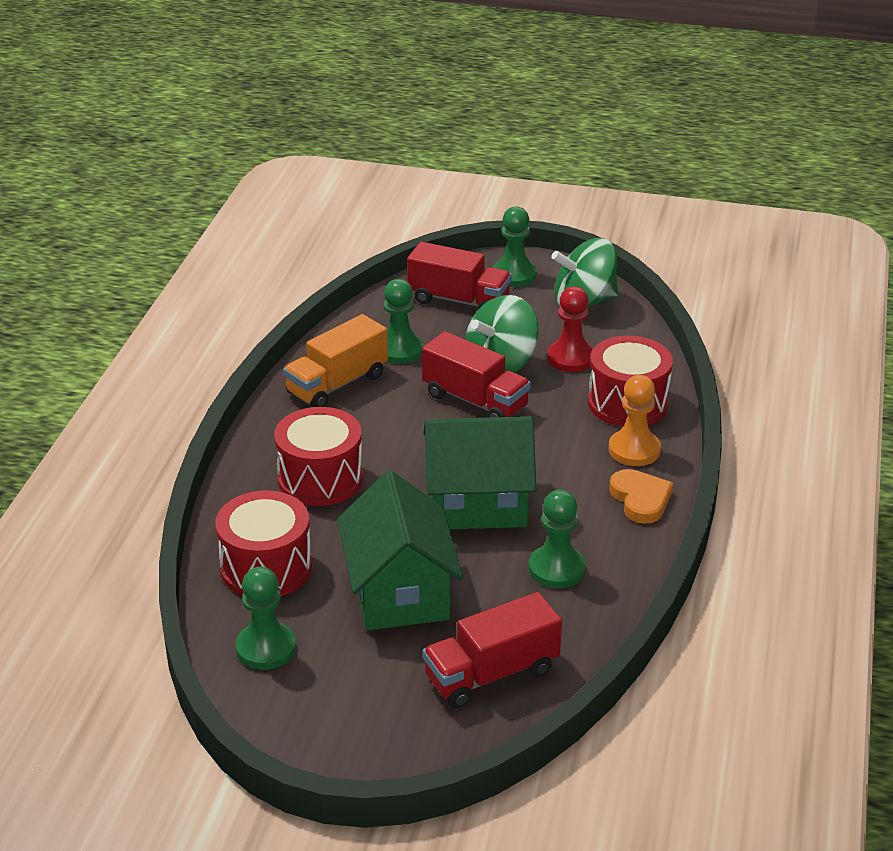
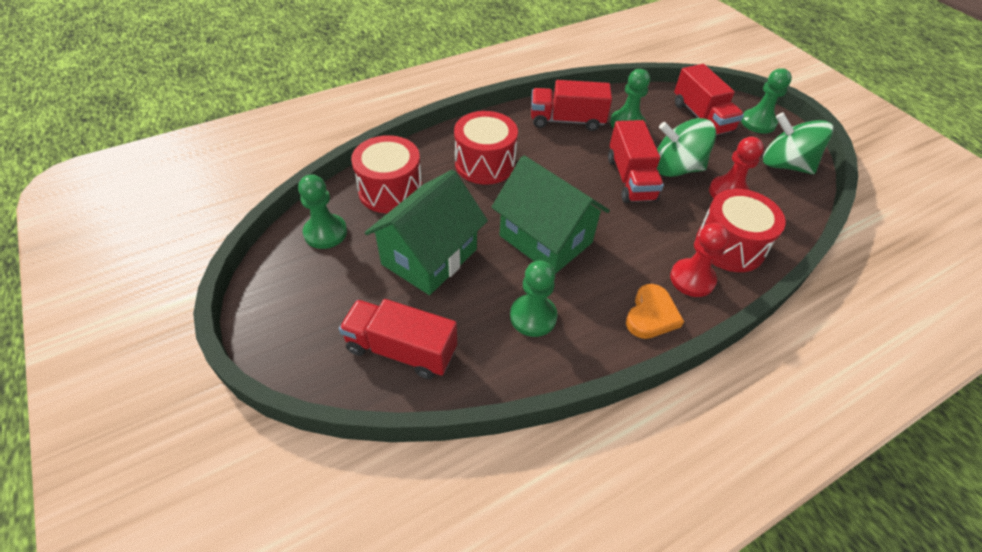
camera: 45 degrees right, 15 degrees up
orange truck [283,314,388,407] -> red truck [531,80,612,131]
orange pawn [609,375,661,466] -> red pawn [670,223,730,297]

